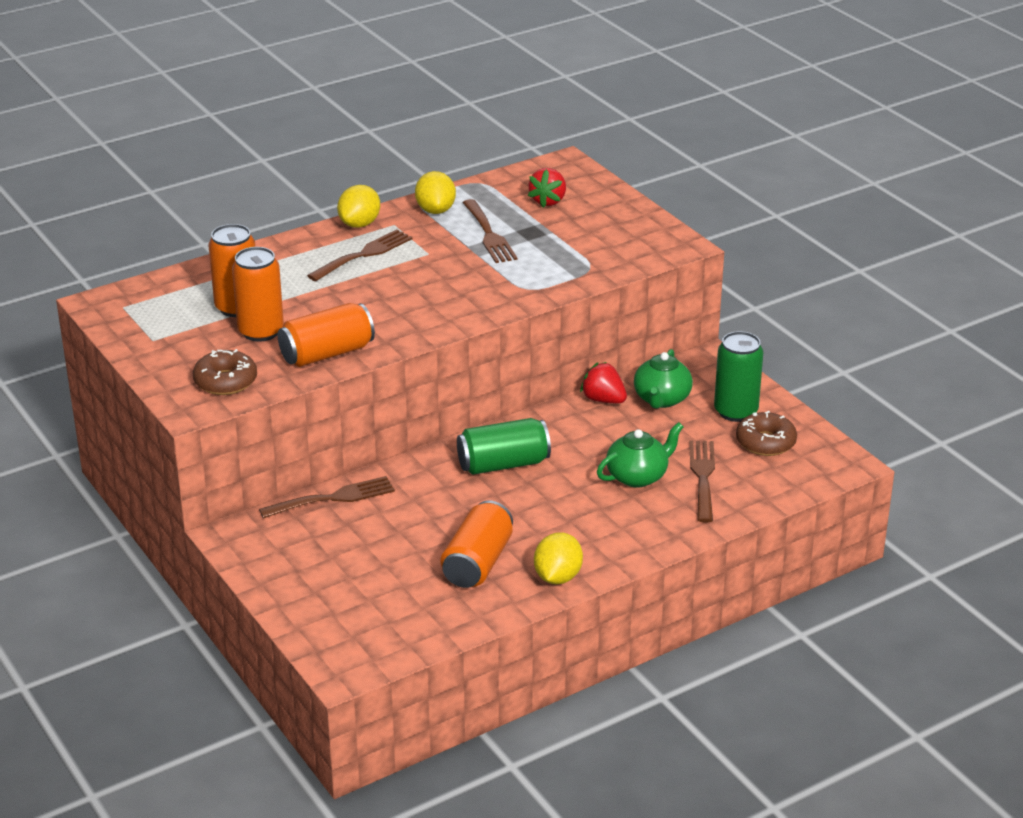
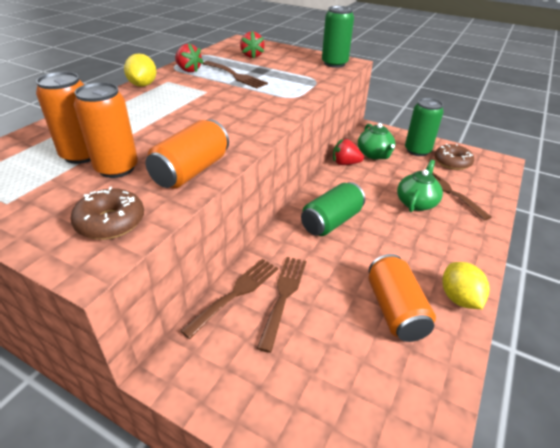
camera: 30 degrees left, 5 degrees up
brown fork [307,229,413,281] -> brown fork moved to [257,257,306,353]
yellow lemon [415,171,456,214] -> red strawberry [175,44,204,72]
none -> green can [322,6,354,68]

